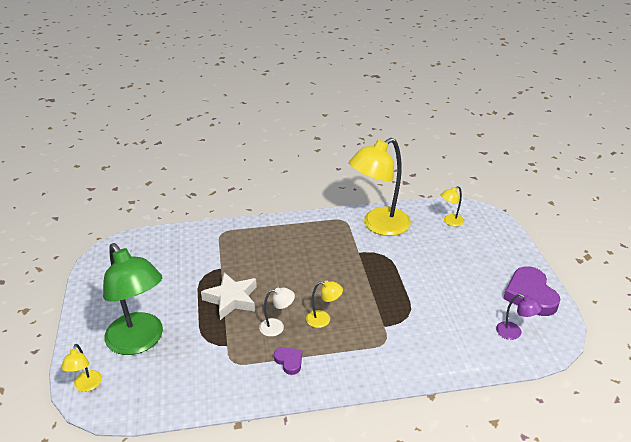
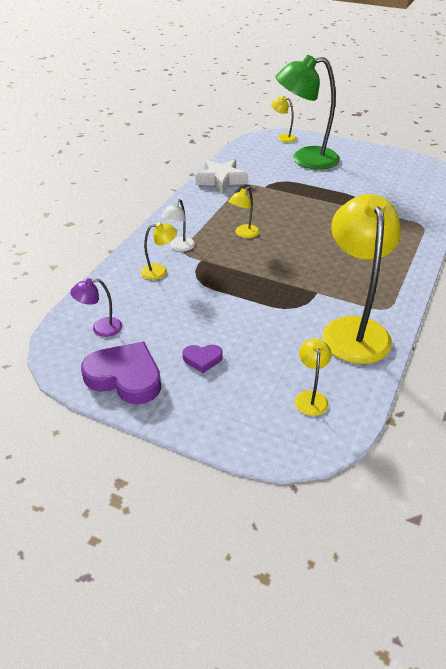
camera: 125 degrees right, 5 degrees up
white star [201,272,257,320] -> white star moved to [196,159,248,194]
white lamp [259,288,295,337] -> white lamp moved to [161,199,195,251]
purple heart [274,347,302,375] -> purple heart moved to [183,345,223,373]
none -> yellow lamp [141,222,177,280]

